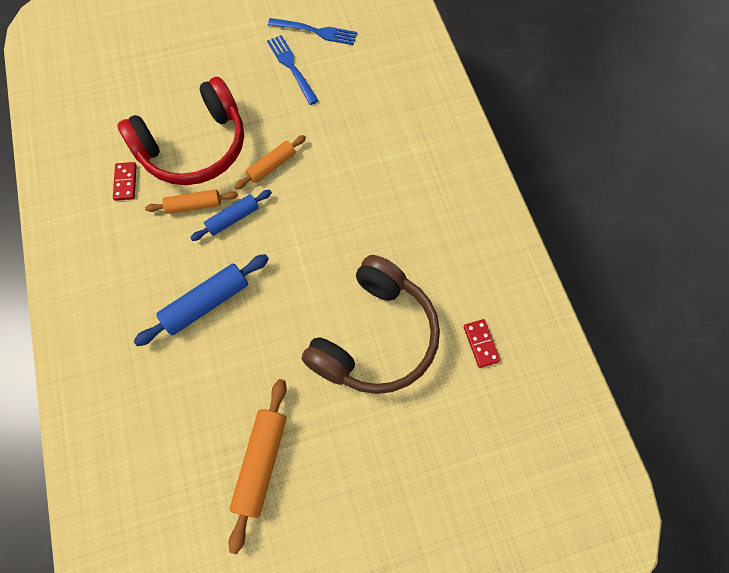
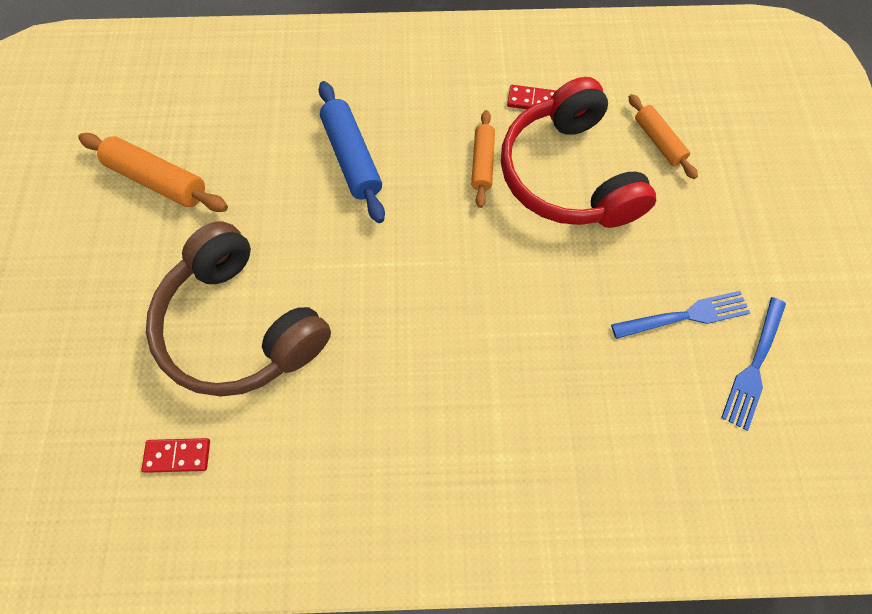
camera: 105 degrees right, 0 degrees up
blue rolling pin [190,190,272,241] -> none
orange rolling pin [235,135,306,190] -> orange rolling pin moved to [628,94,698,179]

